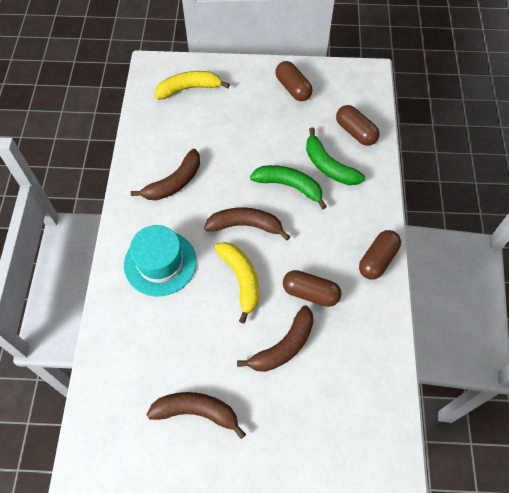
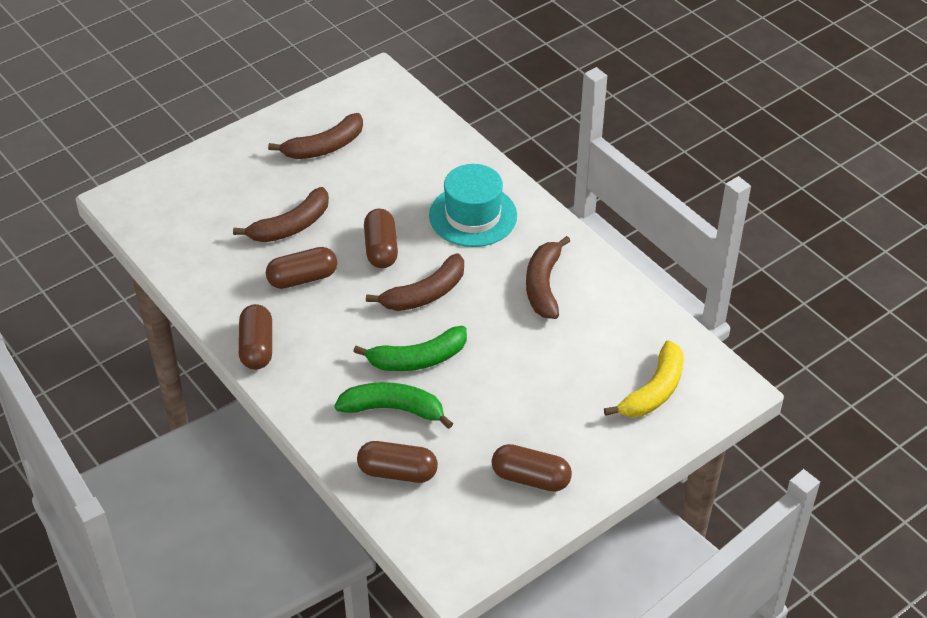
camera: 140 degrees right, 15 degrees down
yellow banana [215,242,259,324] -> brown capsule [364,209,398,268]
brown banana [237,306,314,372] -> brown banana turned 135 degrees counterclockwise [233,187,329,242]

